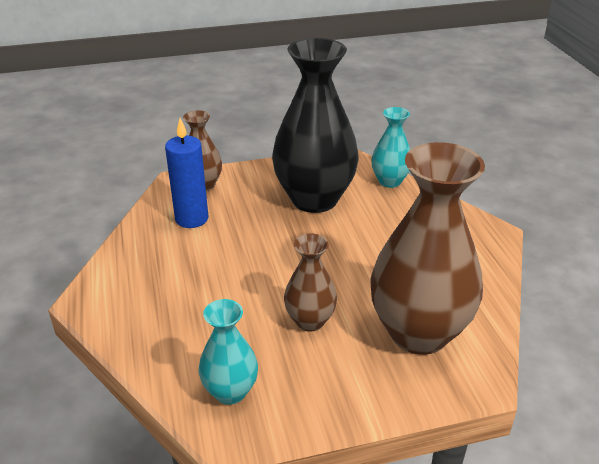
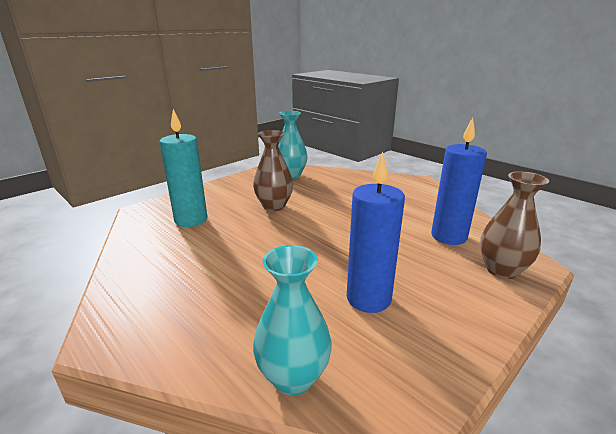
camera: 150 degrees right, 10 degrees down
black vase [272,38,359,213] -> blue candle [347,152,405,313]
brown vase [370,142,485,355] -> turquoise candle [160,109,207,227]

